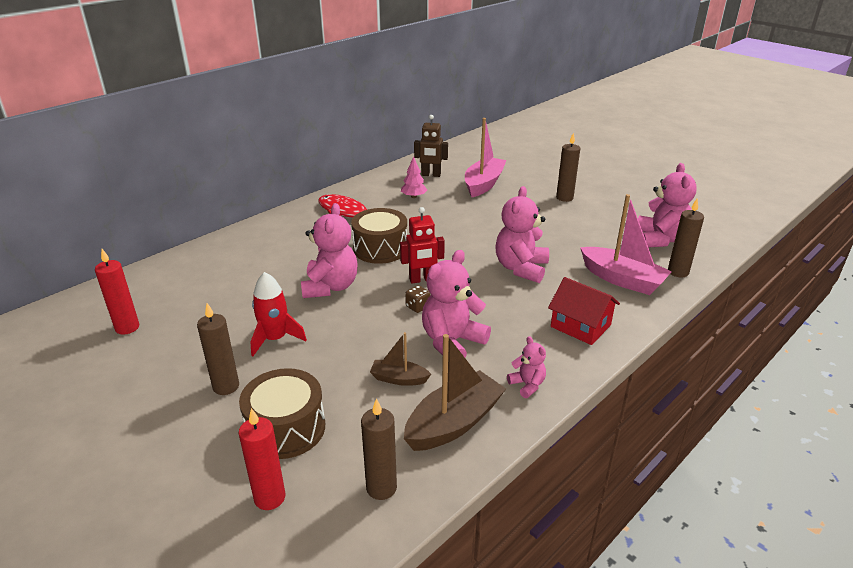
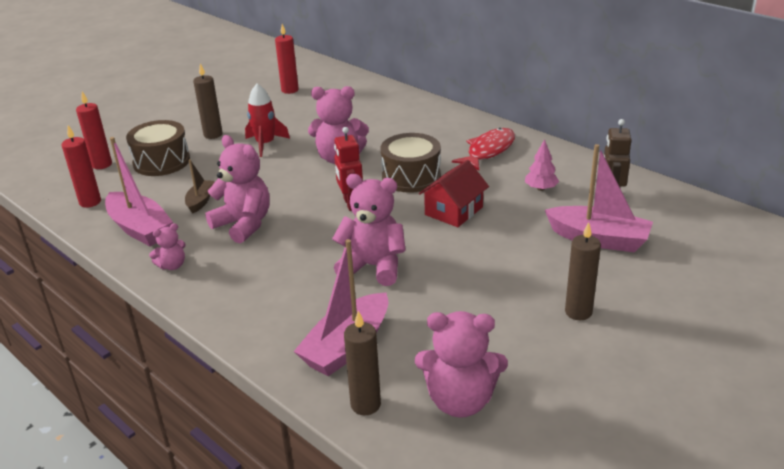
camera: 90 degrees right, 0 degrees up
brown candle [361,398,397,500] -> red candle [62,125,101,208]
brown boat [404,334,506,451] -> pink boat [105,137,173,246]
brown dice [405,285,430,313] -> none
red house [548,277,620,345] -> red house moved to [419,160,489,227]

